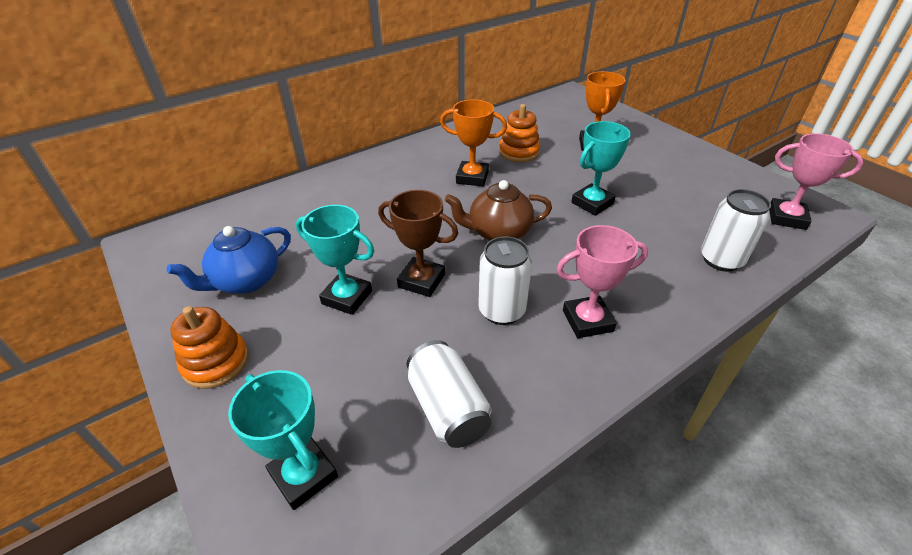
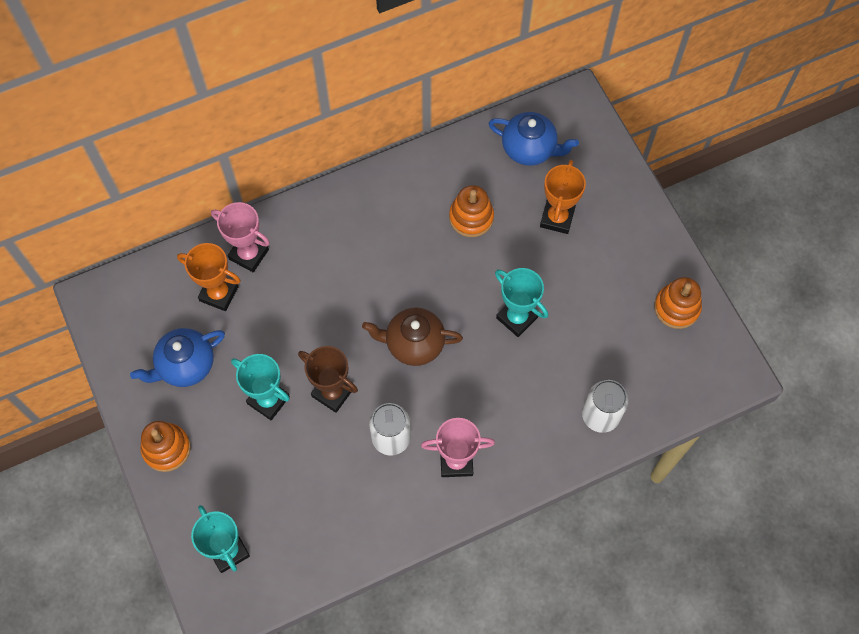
camera: 10 degrees right, 25 degrees up
white can [406,340,492,448] -> none
orange trophy [440,99,507,187] -> orange trophy moved to [177,243,241,311]
turquoise trophy [571,121,631,216] -> turquoise trophy turned 75 degrees clockwise [495,268,548,337]
pink trophy [769,133,864,230] -> pink trophy moved to [211,202,270,272]
none -> blue teapot [488,112,579,166]
none -> orange stacking toy [654,277,702,329]

